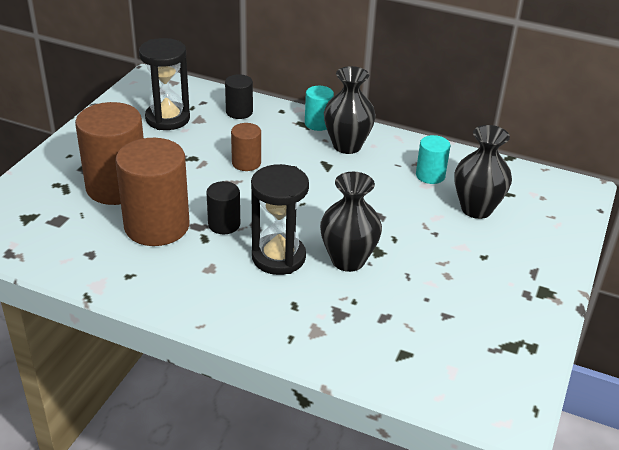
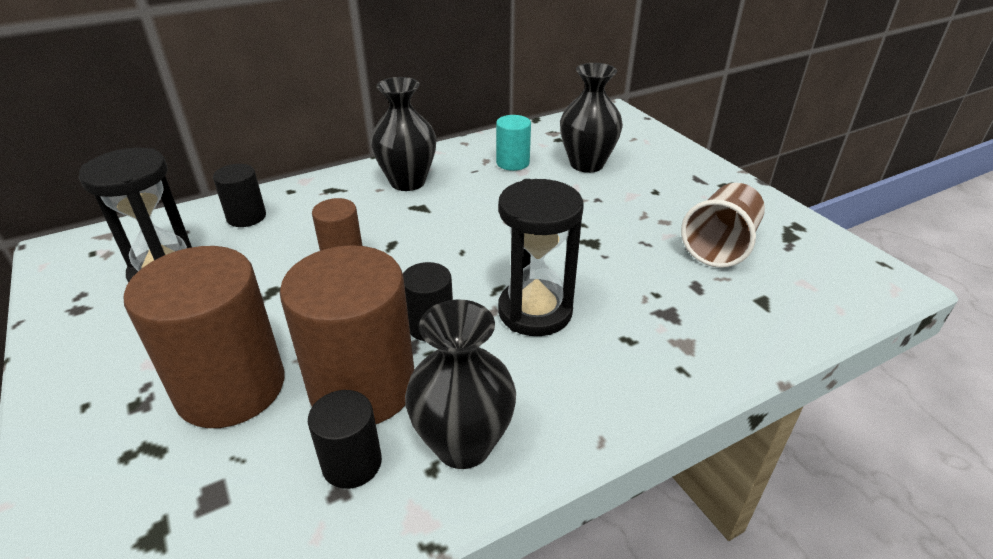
camera: 50 degrees left, 0 degrees up
turquoise cylinder [305,86,334,131] -> none
black vase [320,172,382,272] -> black vase moved to [405,299,516,469]
none -> black cylinder [308,390,382,489]
none -> brown cup [681,183,765,268]

